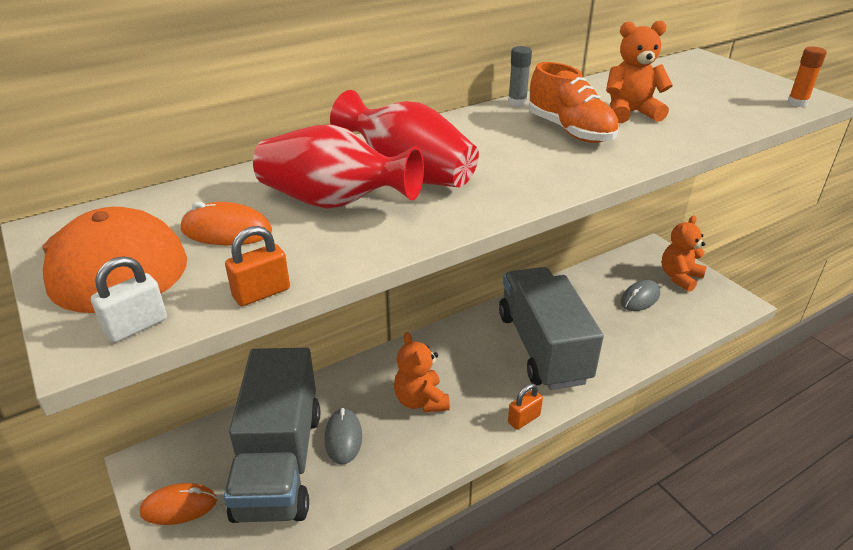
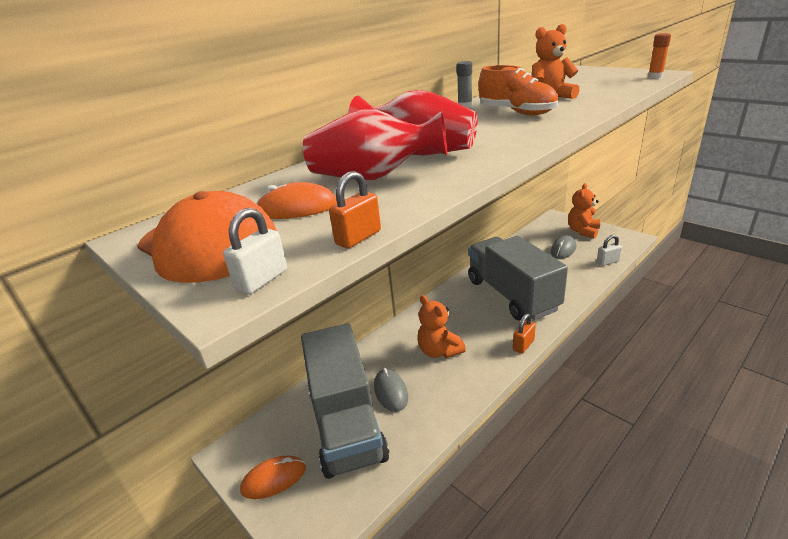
camera: 10 degrees left, 5 degrees down
none -> white padlock [597,235,622,266]

